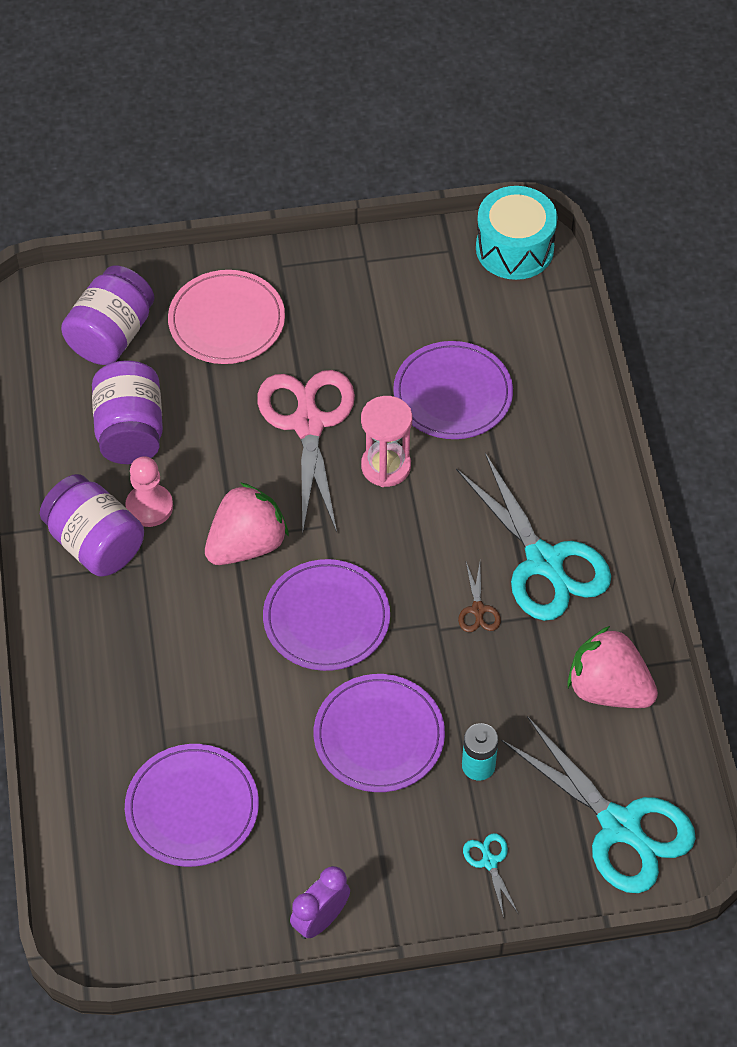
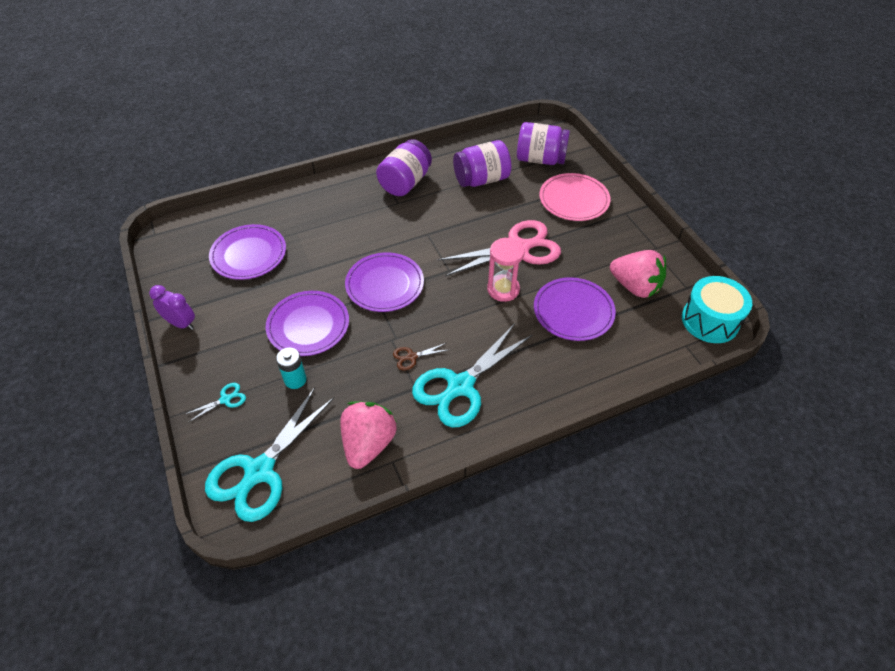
camera: 75 degrees right, 5 degrees down
pink pawn [125,456,173,527] -> none
pink strawberry [205,482,289,565] -> pink strawberry moved to [610,250,666,298]

